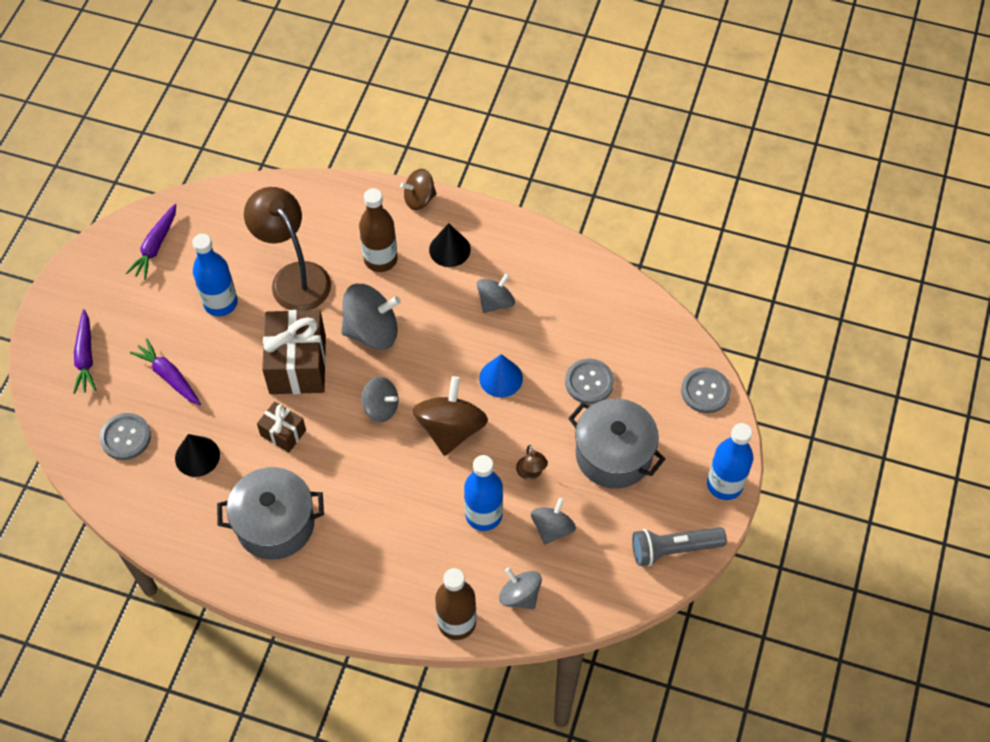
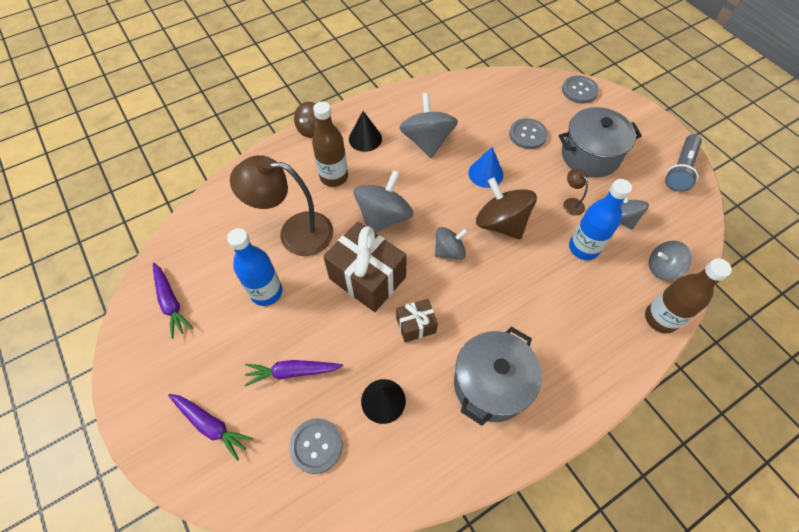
camera: 50 degrees left, 0 degrees up
grey spinning top [477,273,515,313] -> grey spinning top [399,93,458,158], size x1.63
brown lamp [516,445,548,480] -> brown lamp turned 135 degrees counterclockwise [563,169,588,216]
blue bottle [707,423,753,500] -> none

